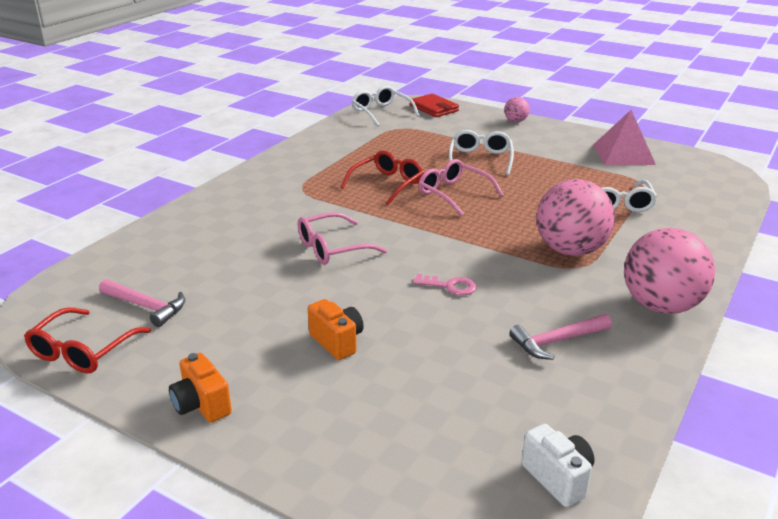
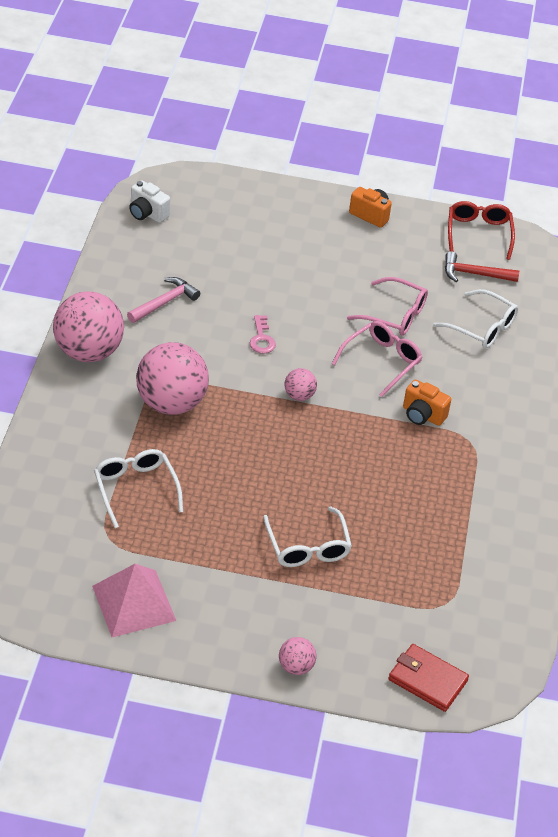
camera: 155 degrees right, 15 degrees up
pink hammer [99,279,185,327] -> red hammer [445,251,519,282]
orange camera [308,299,364,360] -> orange camera moved to [403,380,452,426]
red glasses [340,150,424,205] -> none
white glasses [352,86,419,127] -> white glasses moved to [433,289,518,348]
pink key [413,274,477,296] -> pink key turned 90 degrees counterclockwise [250,315,276,354]
pink glasses [418,159,504,216] -> pink glasses moved to [347,277,428,336]
none -> pink ball [284,368,317,401]

